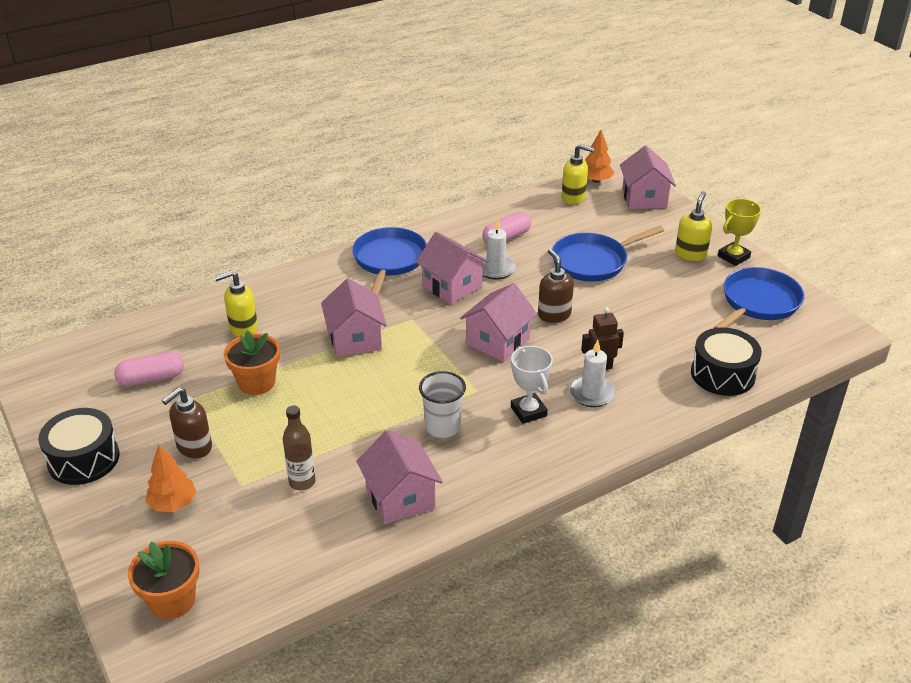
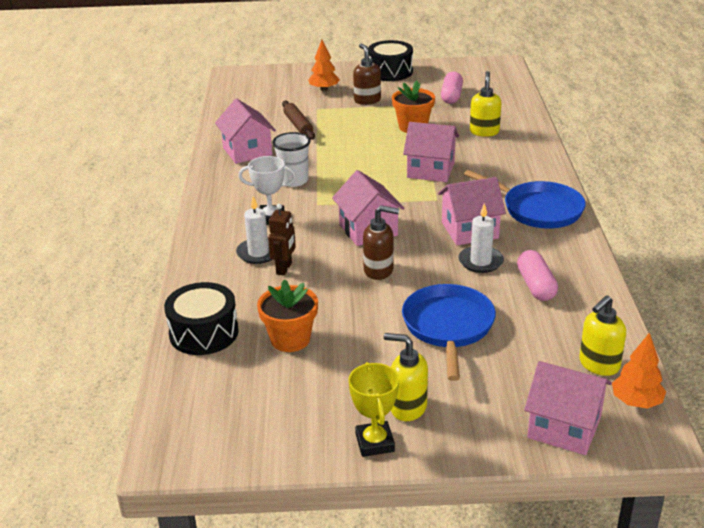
camera: 120 degrees right, 5 degrees down
orange flower pot [128,541,200,620] -> orange flower pot moved to [257,279,318,352]
brown bottle [283,405,316,490] -> brown rolling pin [282,101,315,139]
pink house [356,430,443,524] -> pink house turned 60 degrees clockwise [215,98,276,164]
yellow soap dispenser [675,192,712,261] -> yellow soap dispenser turned 150 degrees clockwise [384,333,428,421]
blue pan [713,267,804,328] -> none

